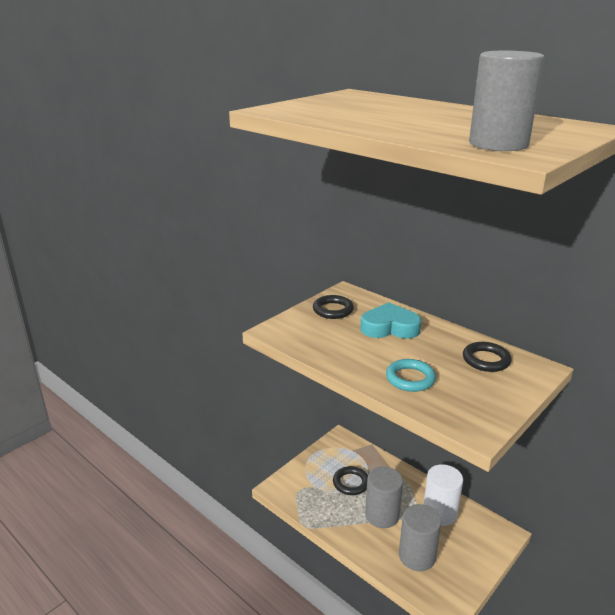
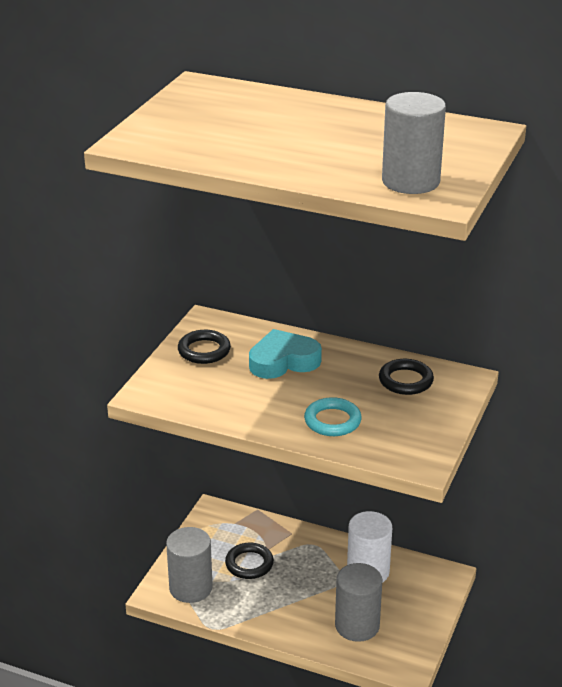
camera: 20 degrees left, 5 degrees up
grey cylinder [365,467,403,528] -> grey cylinder moved to [166,527,213,603]

